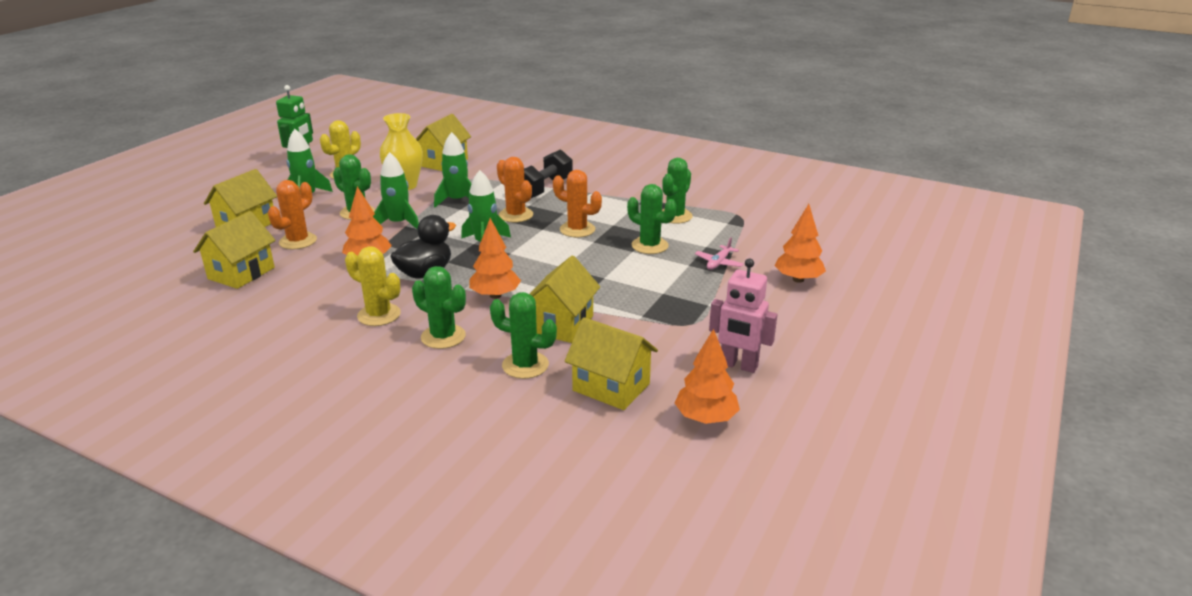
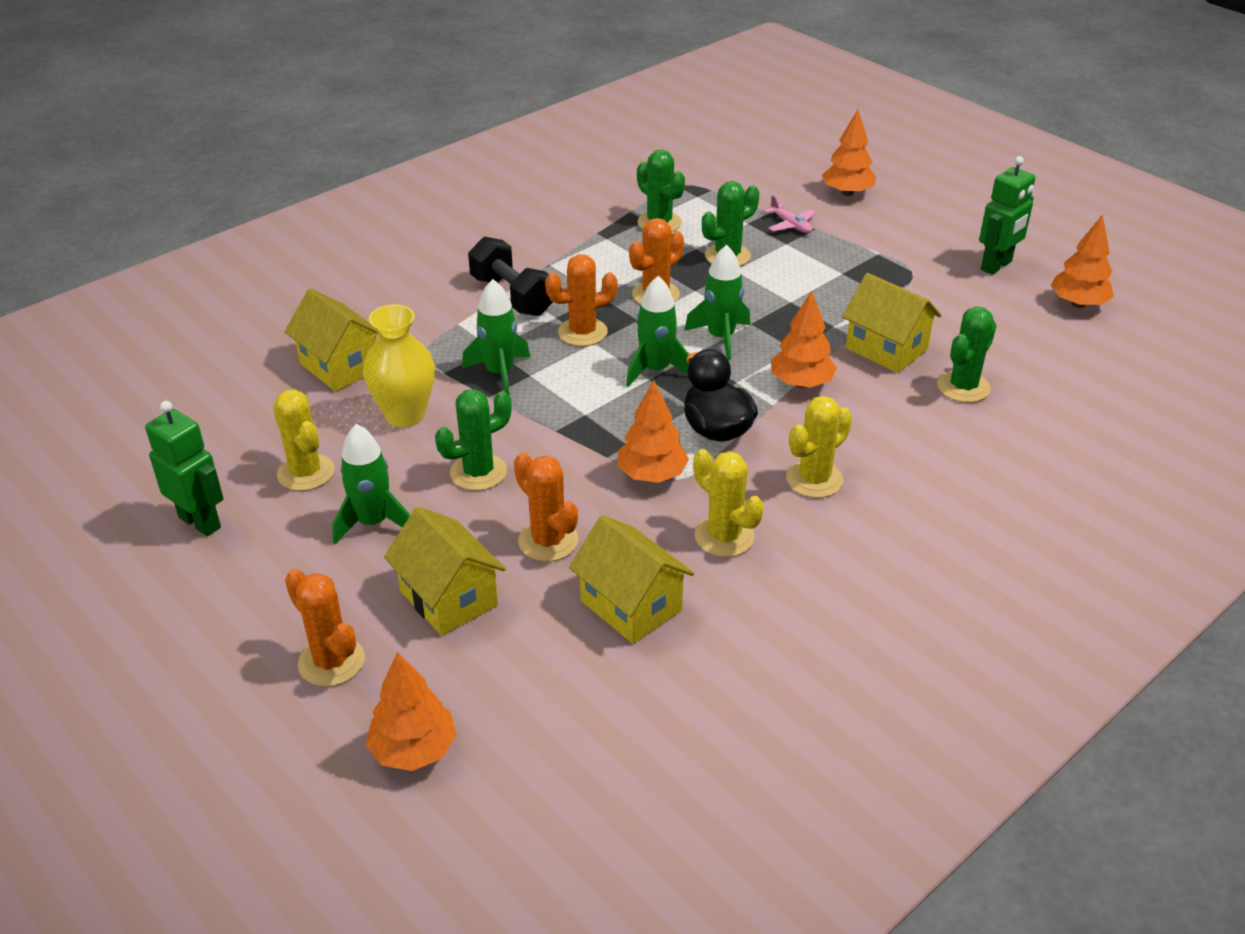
camera: 70 degrees left, 10 degrees up
green rocket [373,152,419,229] -> green rocket moved to [684,245,750,361]
green cactus [412,266,466,349] -> none
yellow house [565,317,658,410] -> none
pink robot [709,259,777,373] -> green robot [979,156,1035,275]
none -> orange cactus [285,569,365,687]
none -> orange tree [366,652,457,771]
none -> yellow cactus [693,449,764,557]

